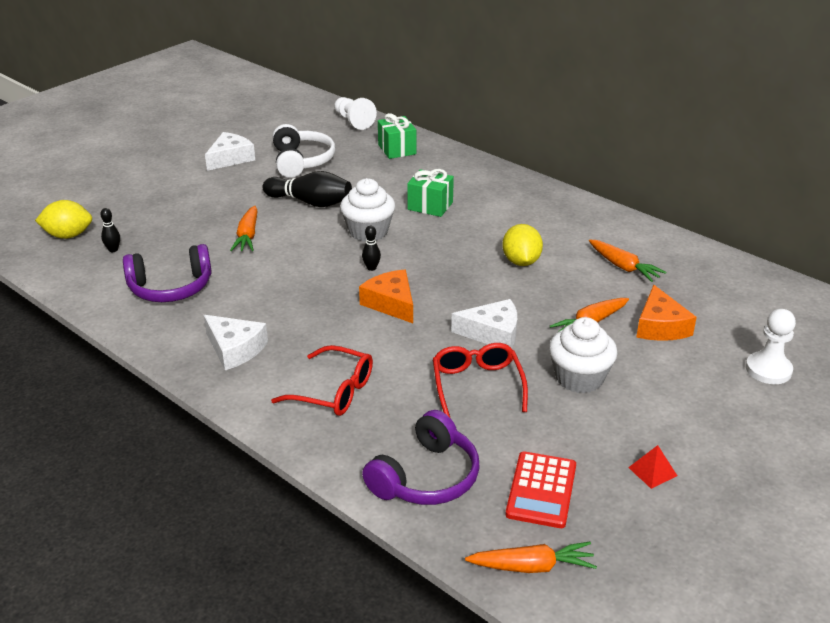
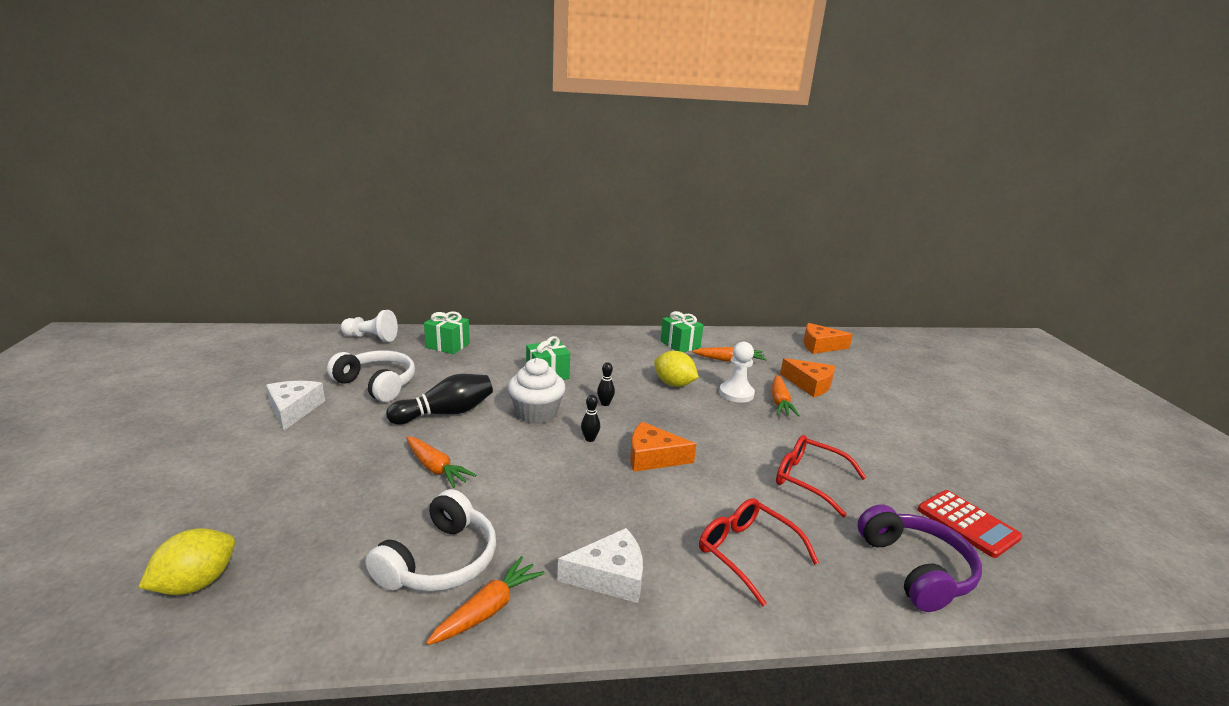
camera: 50 degrees left, 10 degrees down
black bowling pin [100,208,120,252] -> black bowling pin moved to [597,362,615,406]
purple headphones [123,244,212,302] -> white headphones [365,489,496,591]
red glasses [271,345,373,416] -> red glasses turned 105 degrees counterclockwise [699,498,819,606]
white cheese [451,299,517,348] -> none
orange carrot [465,542,597,573] -> orange carrot moved to [426,556,545,645]
white cupcake [549,317,617,393] -> none
red pyramid [628,445,677,489] -> none
white pawn [746,309,796,384] -> white pawn moved to [719,342,755,403]
none -> green gift [660,311,703,352]
none -> orange cheese [804,323,853,354]

